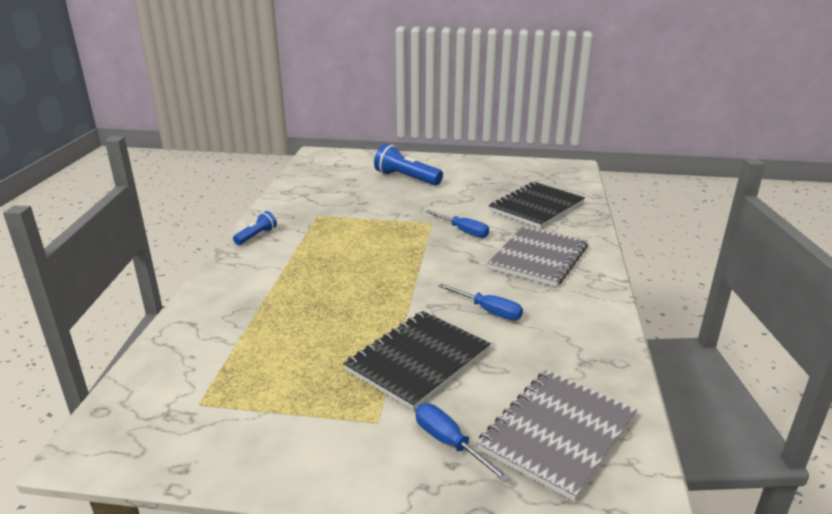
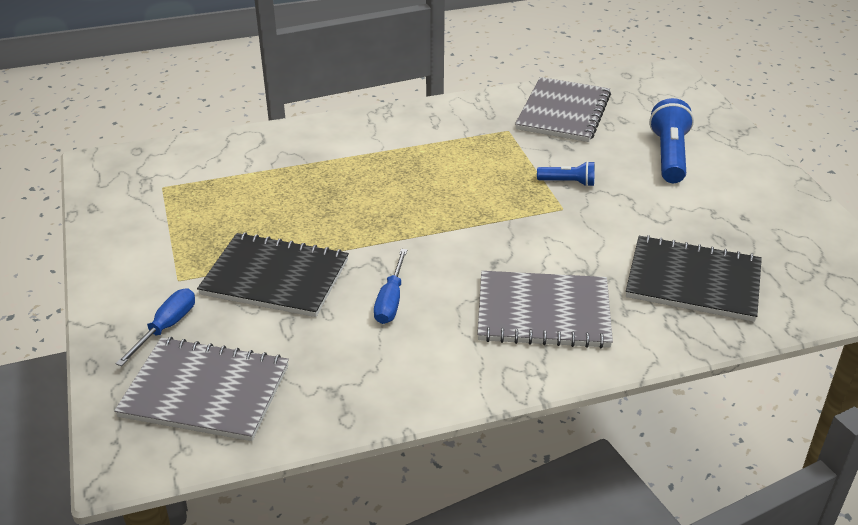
camera: 65 degrees right, 10 degrees up
blue flashlight [233,211,277,245] -> blue flashlight moved to [537,161,595,187]
blue screwdriver [426,210,489,238] -> none
none -> grey notebook [515,77,611,142]

